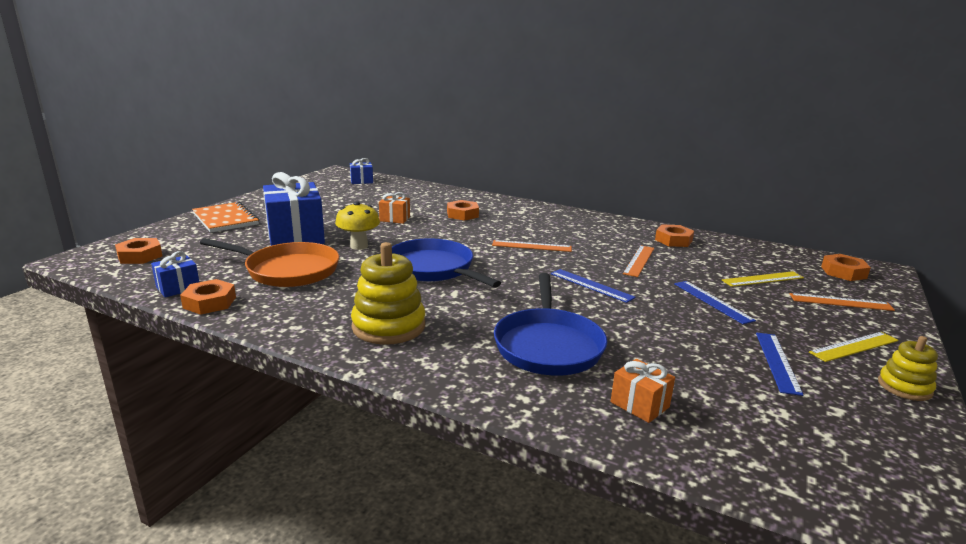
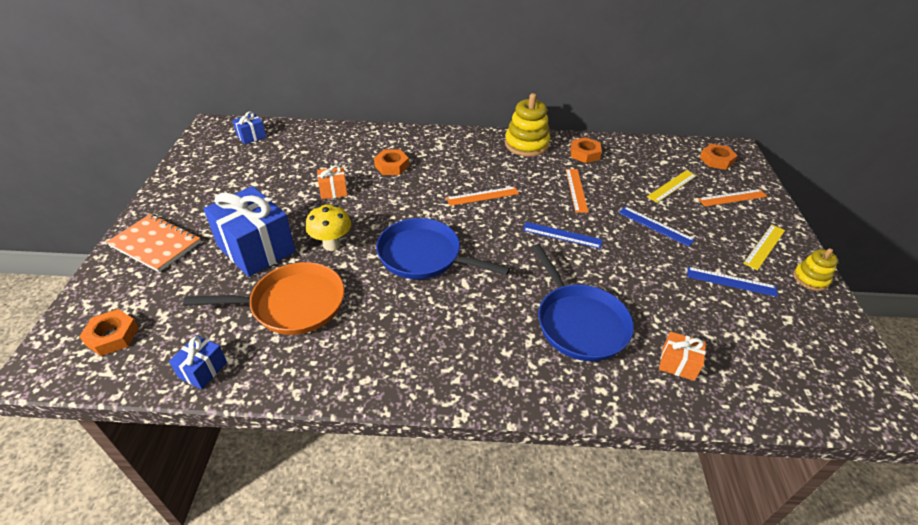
camera: 25 degrees left, 20 degrees up
orange nut [180,279,236,315] -> none
yellow stacking toy [351,242,425,345] -> yellow stacking toy moved to [505,93,550,157]
blue ruler [756,332,803,396] -> blue ruler turned 60 degrees counterclockwise [688,267,778,297]

